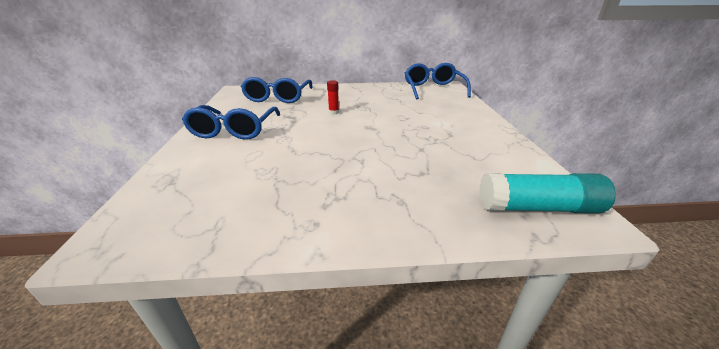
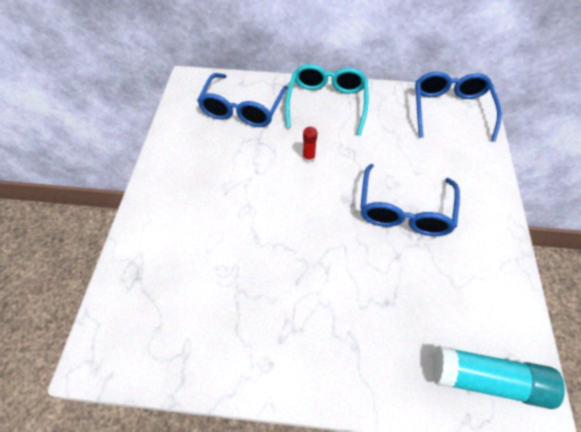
camera: 10 degrees right, 25 degrees up
blue glasses [182,105,280,140] -> blue glasses moved to [360,164,460,236]
none -> turquoise glasses [285,64,368,136]

